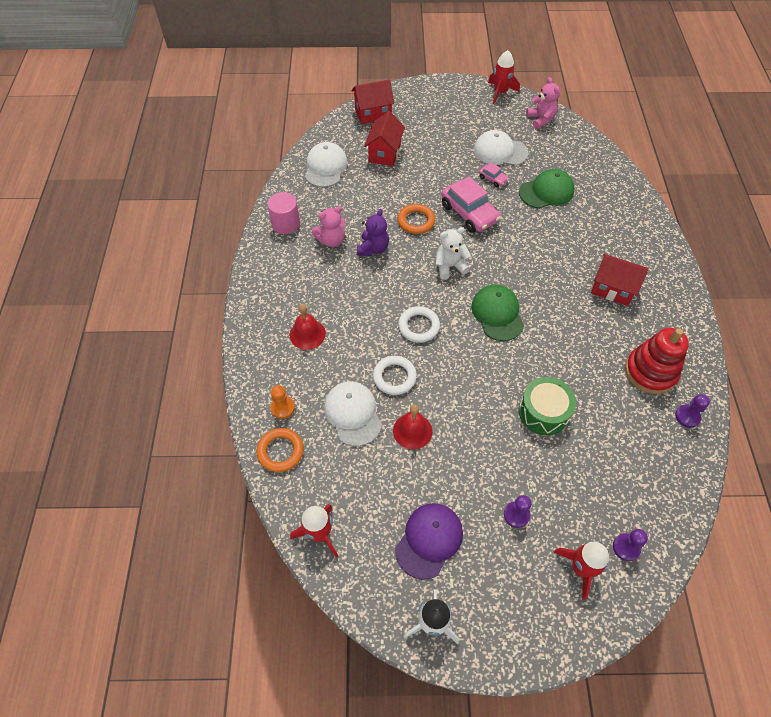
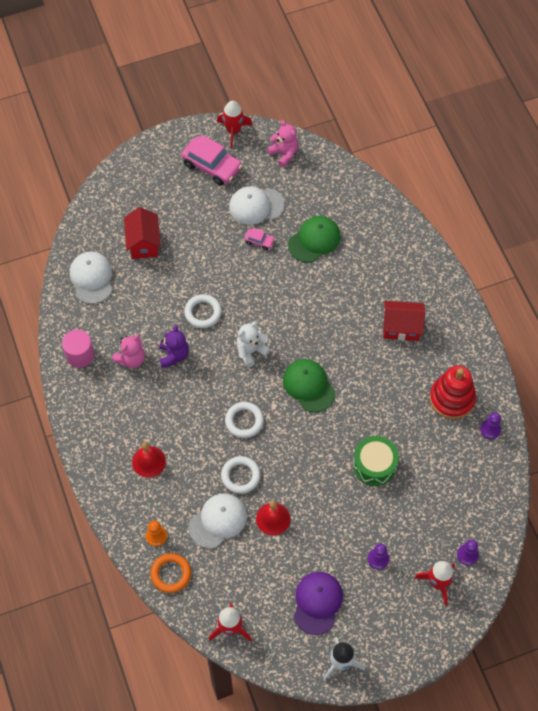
camera: 20 degrees left, 5 degrees up
white cap [324,381,382,446] -> white cap turned 90 degrees clockwise [189,493,247,549]
red house [352,79,394,124] -> none
orange ring [398,204,435,234] -> white ring [184,294,222,328]
pink car [441,176,501,233] -> pink car moved to [181,135,242,185]

